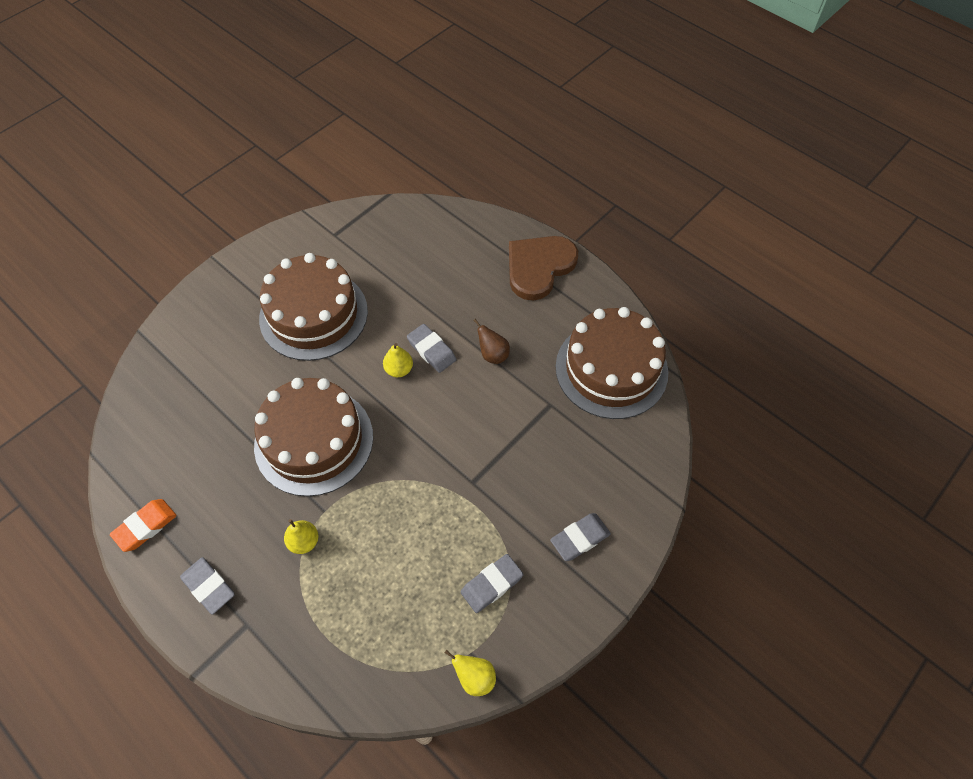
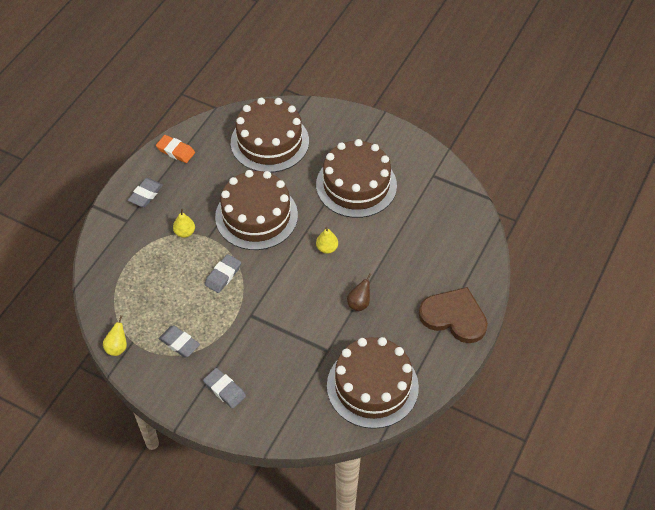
camera: 75 degrees right, 5 degrees down
grey eraser [407,324,457,373] -> grey eraser moved to [205,254,241,293]
none -> brown cake [231,98,309,173]

